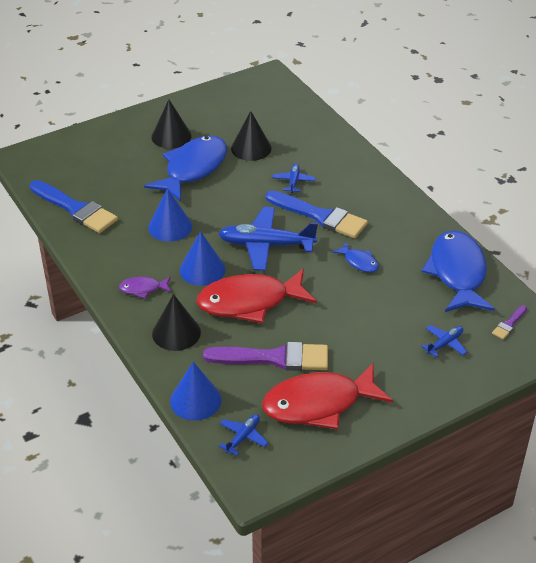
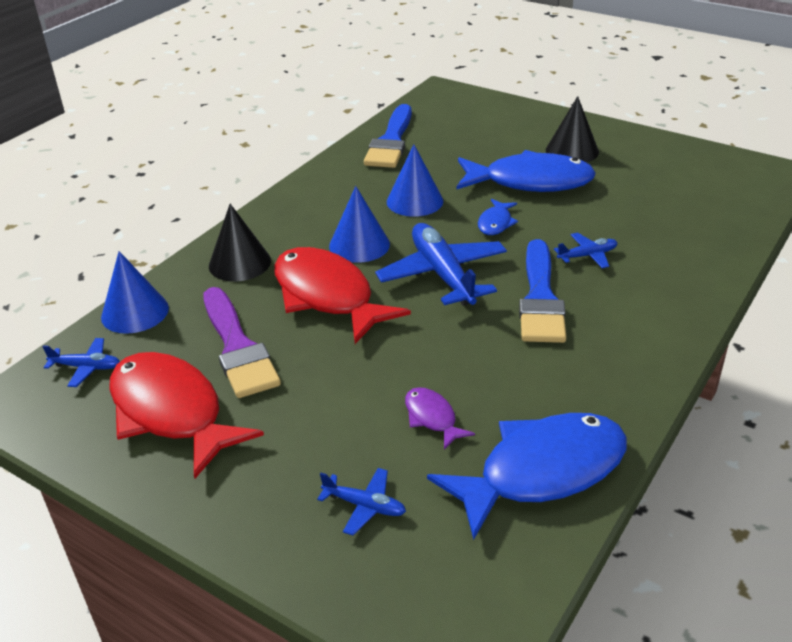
camera: 65 degrees right, 5 degrees down
purple fish [119,276,171,299] -> purple fish moved to [405,387,475,450]
black cone [231,111,272,161] -> none
blue fish [332,242,379,272] -> blue fish moved to [478,199,518,235]
purple brush [492,305,527,340] -> none

